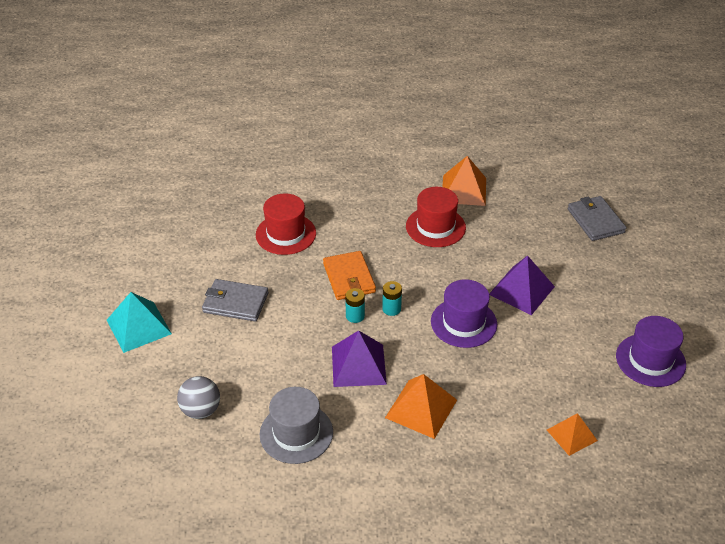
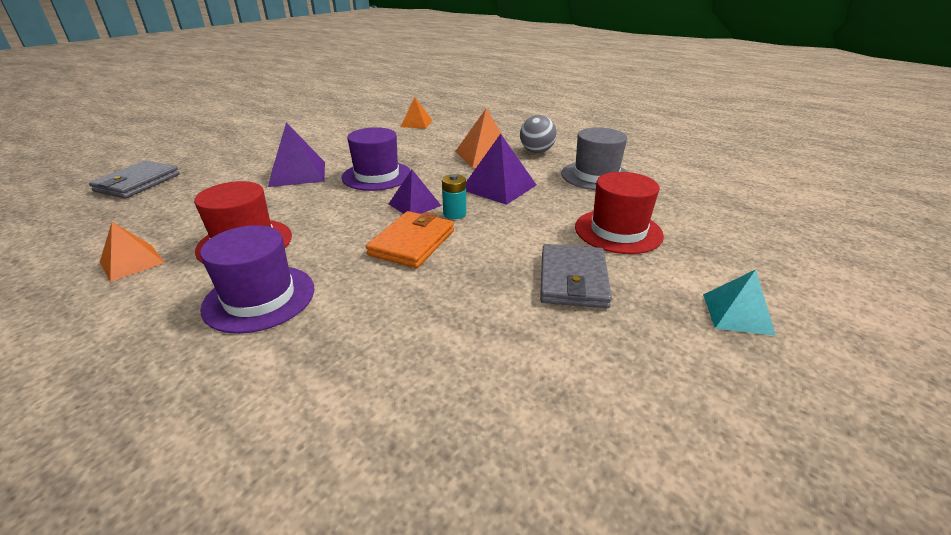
camera: 140 degrees left, 10 degrees down
turquoise pyramid [107,292,172,353] -> turquoise pyramid [703,270,776,336], size x0.65
grey ball [177,376,220,419] -> grey ball moved to [520,115,557,153]
grey wallet [202,279,268,322] -> grey wallet turned 45 degrees clockwise [540,244,612,308]
red hat [256,193,316,255] -> red hat moved to [575,172,664,254]
turquoise battery [382,281,402,316] -> purple pyramid [389,170,441,214]
orange pyramid [442,156,486,206] -> orange pyramid [100,222,165,282], size x0.65
purple hat [616,316,686,387] -> purple hat moved to [200,225,314,334]

